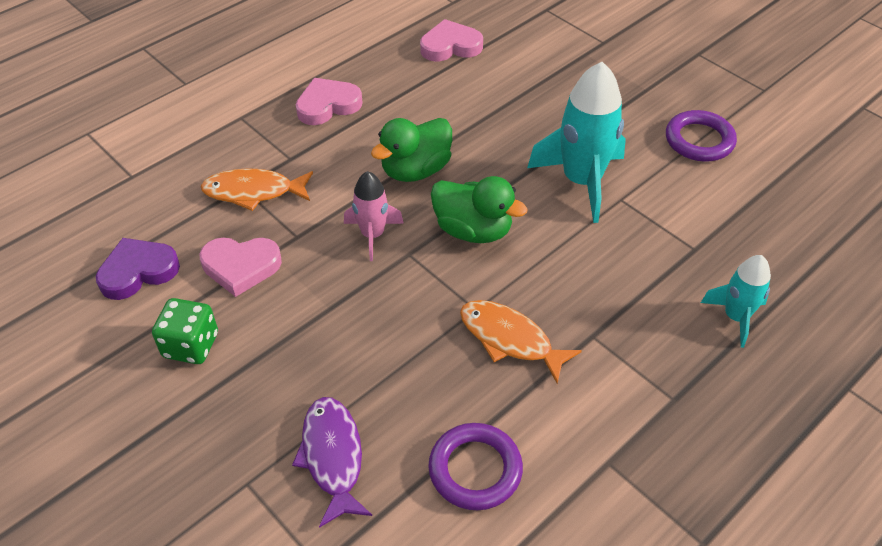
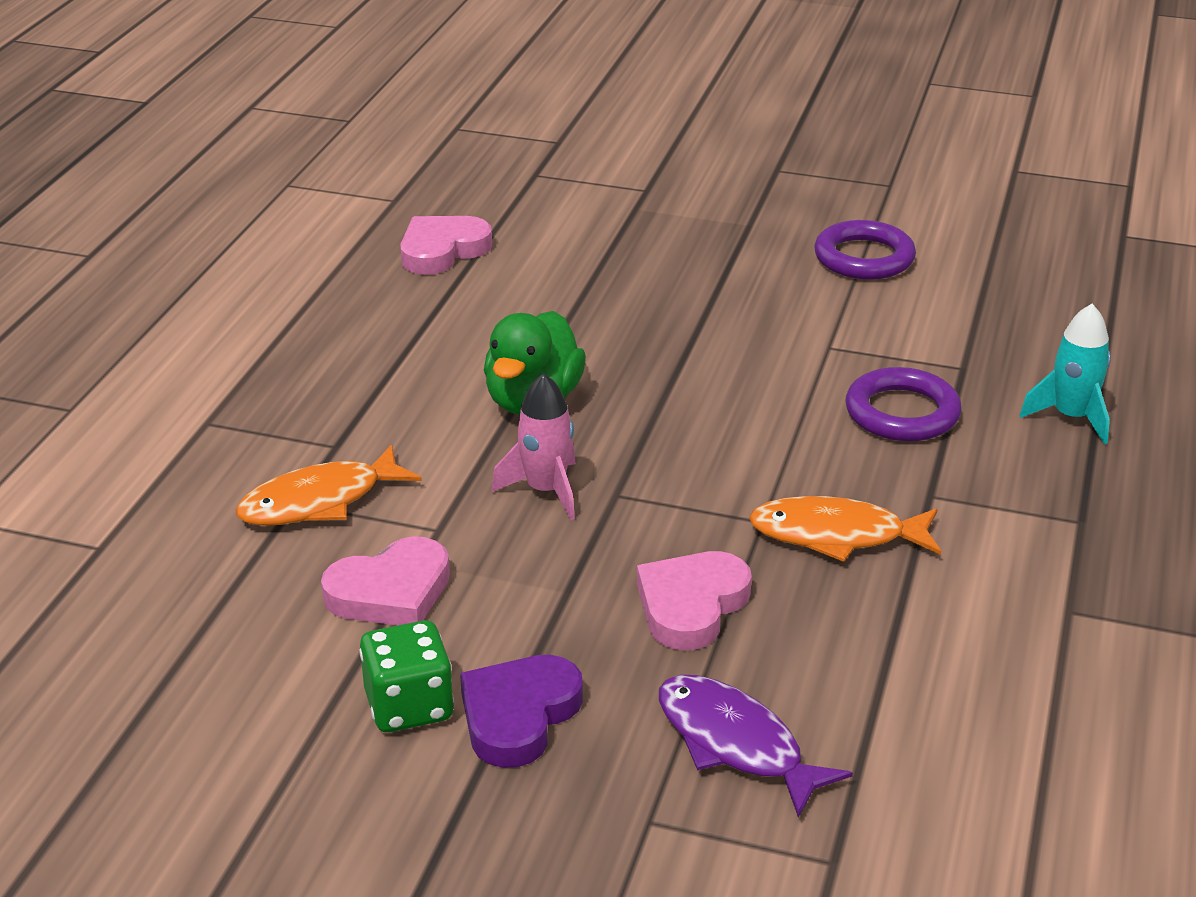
camera: 30 degrees left, 15 degrees down
purple heart [96,238,180,300] -> purple heart moved to [460,655,583,768]
pink heart [296,78,363,125] -> pink heart moved to [637,551,752,650]
purple ring [428,423,523,510] -> purple ring moved to [846,367,962,441]
green duck [431,176,528,243] -> none
turquoise rocket [527,62,626,223] -> none

